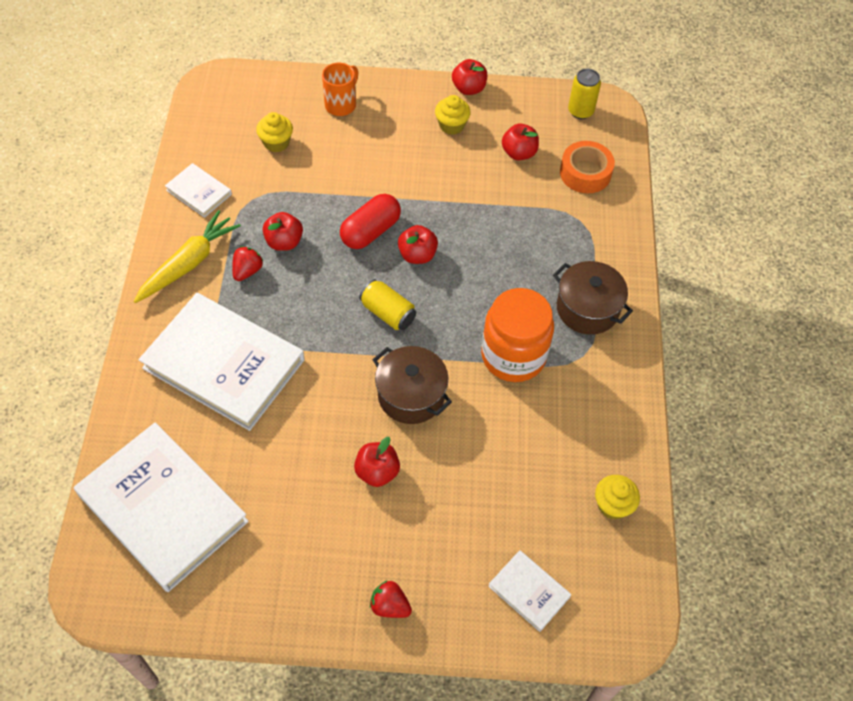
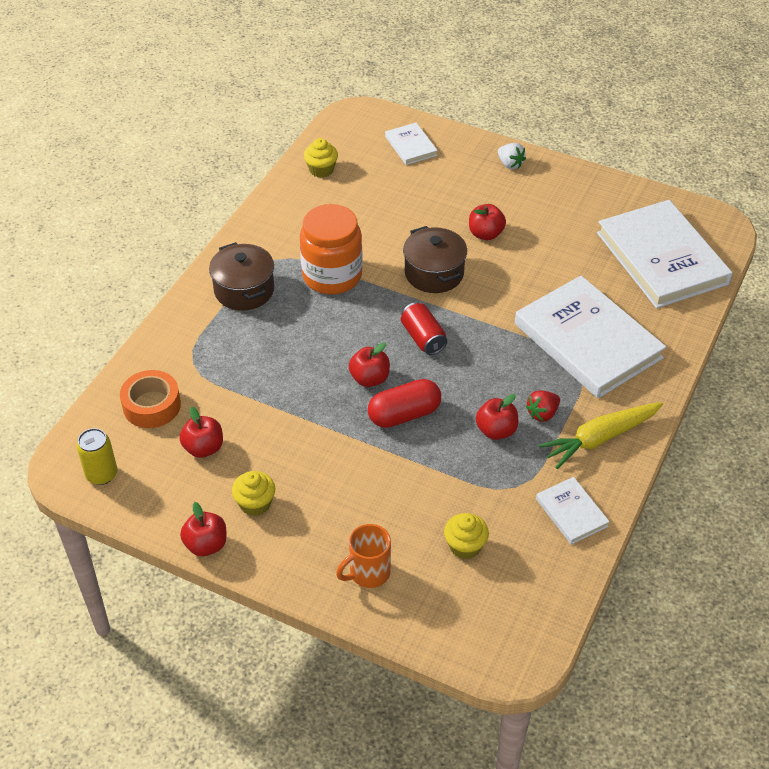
camera: 155 degrees left, 10 degrees down
yellow can [359,279,416,330] -> red can [401,302,447,355]
red strawberry [370,580,412,618] -> white strawberry [498,143,526,169]

